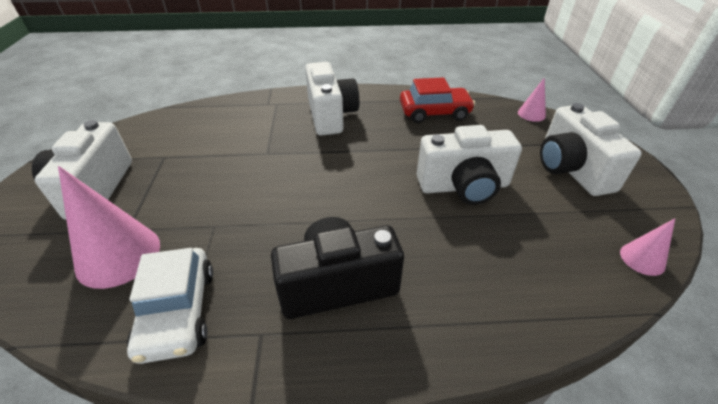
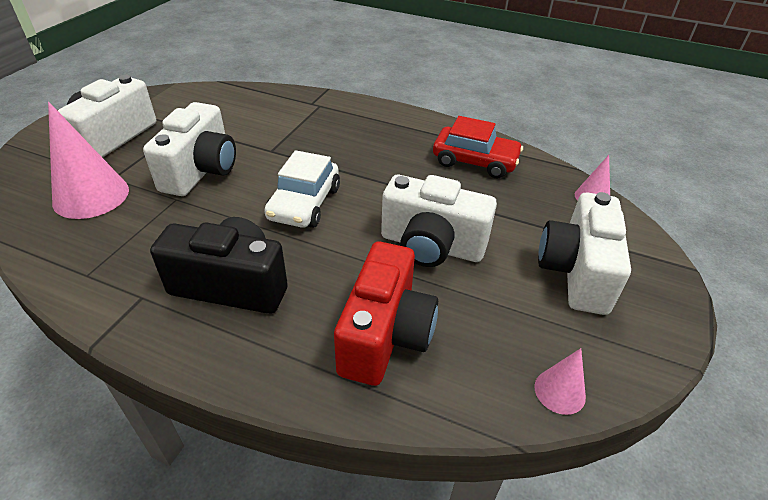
camera: 25 degrees right, 0 degrees up
white car [127,248,213,364] -> white car moved to [264,150,340,228]
white camera [305,62,359,136] -> white camera moved to [143,102,236,196]
none -> red camera [334,242,438,386]

